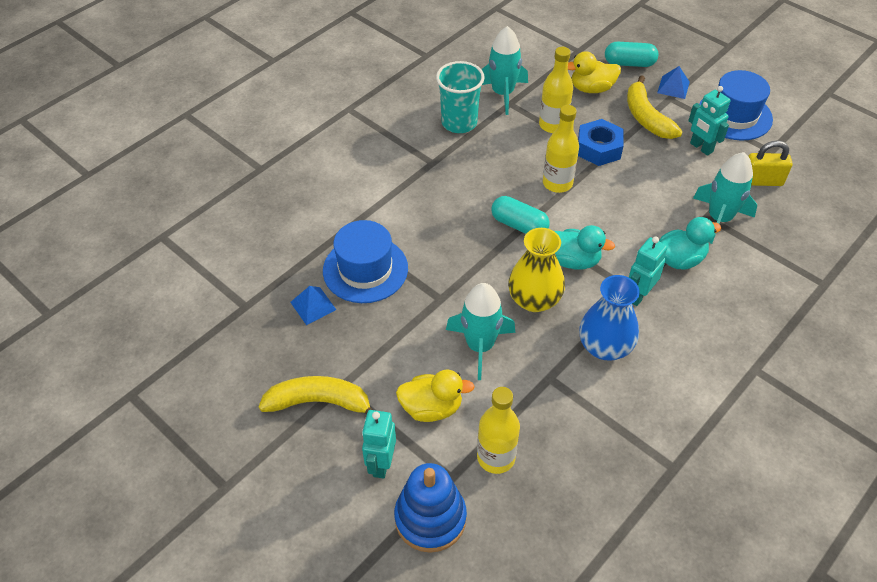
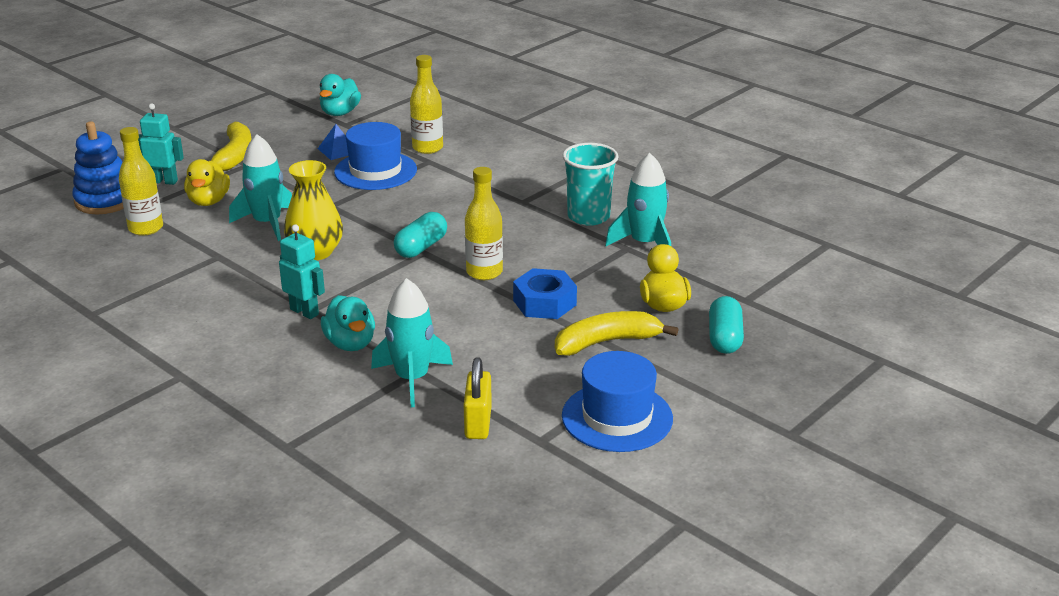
camera: 90 degrees right, 20 degrees down
yellow bottle [539,47,573,133] -> yellow bottle moved to [410,55,443,154]
turquoise duck [554,225,615,270] -> turquoise duck moved to [320,74,361,116]
blue vase [579,275,640,361] -> none
blue pyramid [657,66,690,99] -> none
turquoise robot [688,86,731,156] -> none

